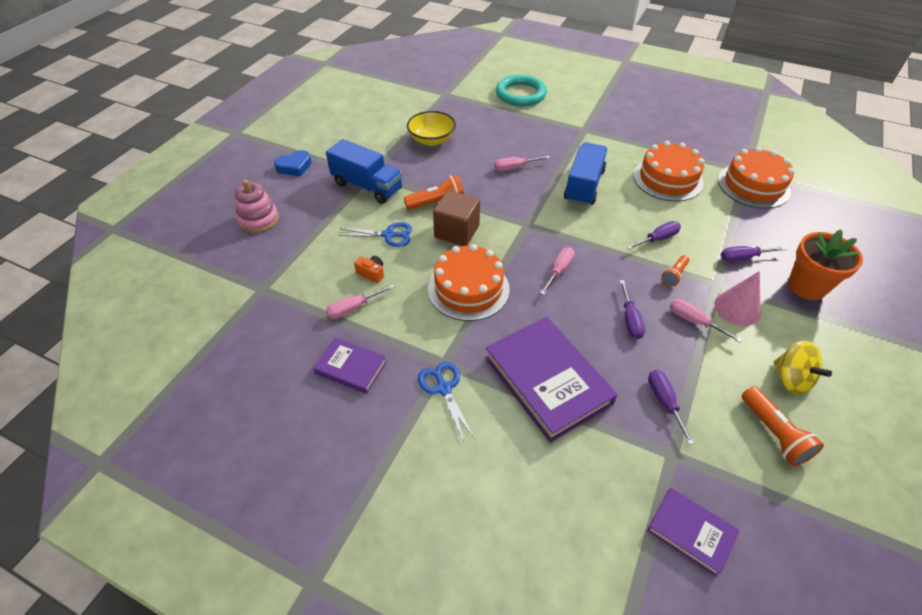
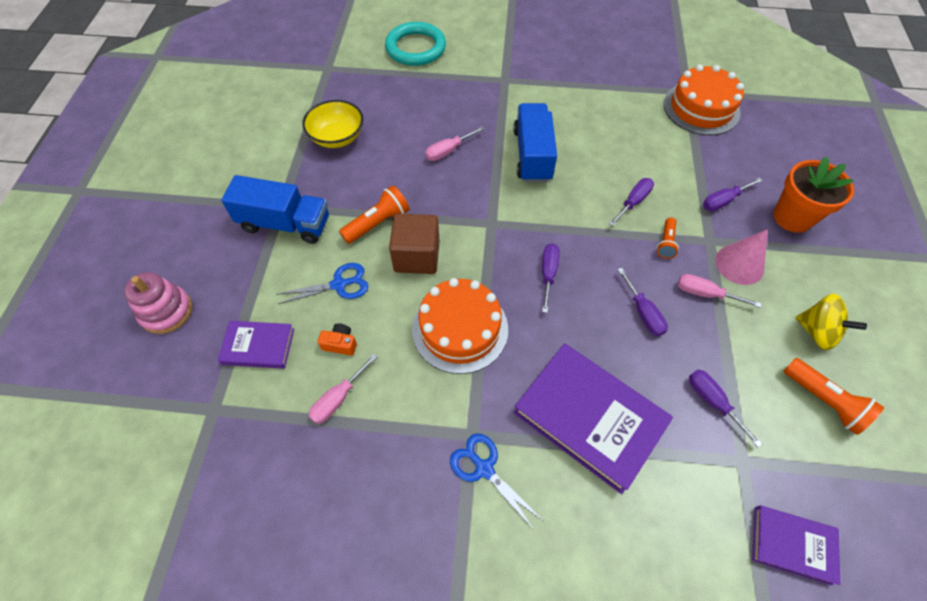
camera: 20 degrees left, 10 degrees up
blue heart [274,150,312,176] -> none
purple book [313,338,387,394] -> purple book moved to [218,321,294,369]
pink screwdriver [540,247,575,295] -> purple screwdriver [542,243,560,313]
orange cake [633,141,704,201] -> none

